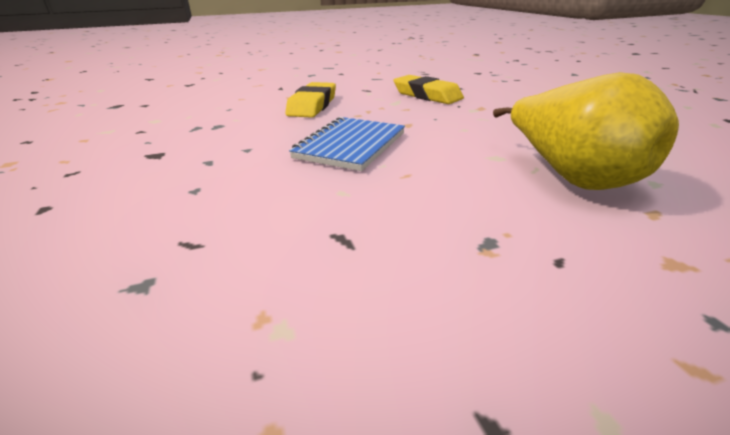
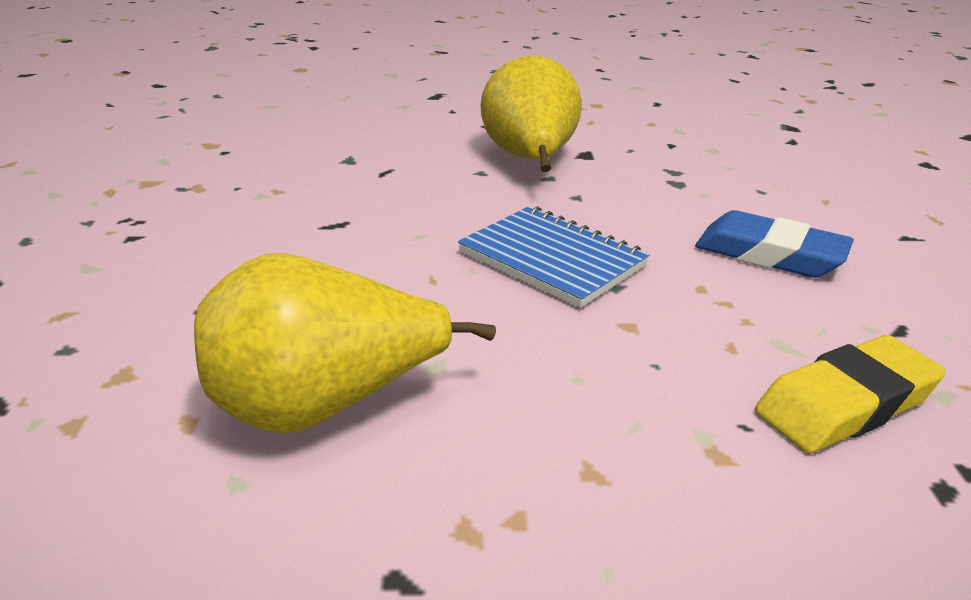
camera: 105 degrees right, 0 degrees up
yellow eraser [285,82,336,118] -> blue eraser [695,210,854,278]
none -> yellow pear [480,56,582,172]

